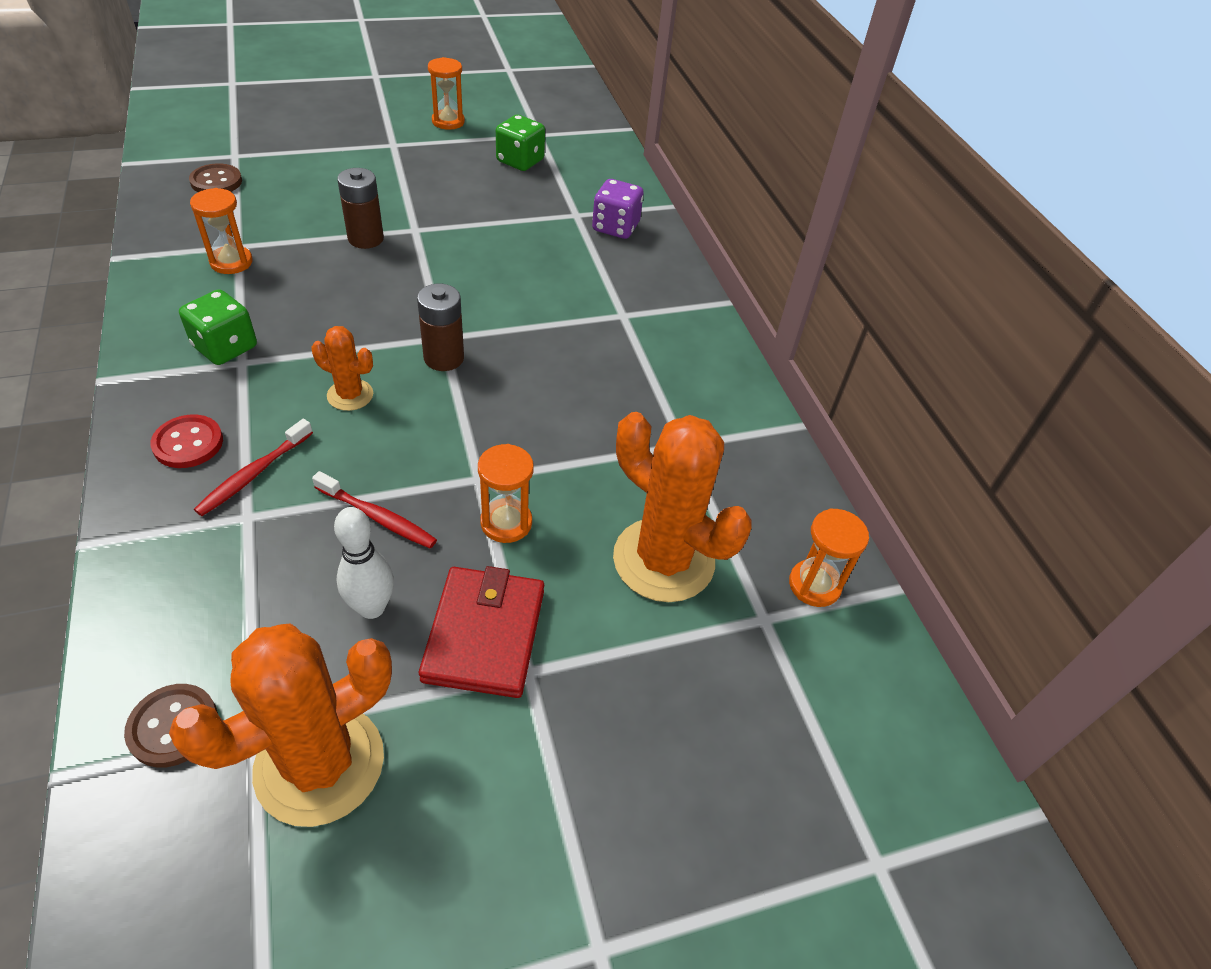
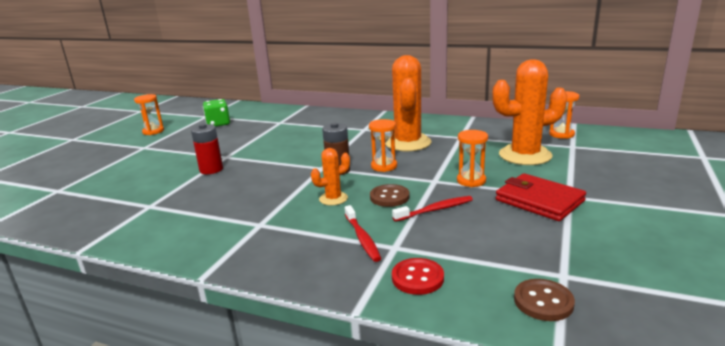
camera: 45 degrees left, 25 degrees down
red button [150,415,223,468] -> red button moved to [392,258,444,295]
orange cactus [169,624,392,827] -> orange cactus moved to [385,55,432,151]
green dice [179,289,257,365] -> none
brown button [189,163,242,192] -> brown button moved to [370,184,409,207]
orange hourglass [190,188,253,274] -> orange hourglass moved to [369,119,397,172]
white bowling pin [334,507,394,619] -> none
brown battery [337,168,384,249] -> red battery [191,124,223,174]
purple dice [592,179,644,239] -> none

